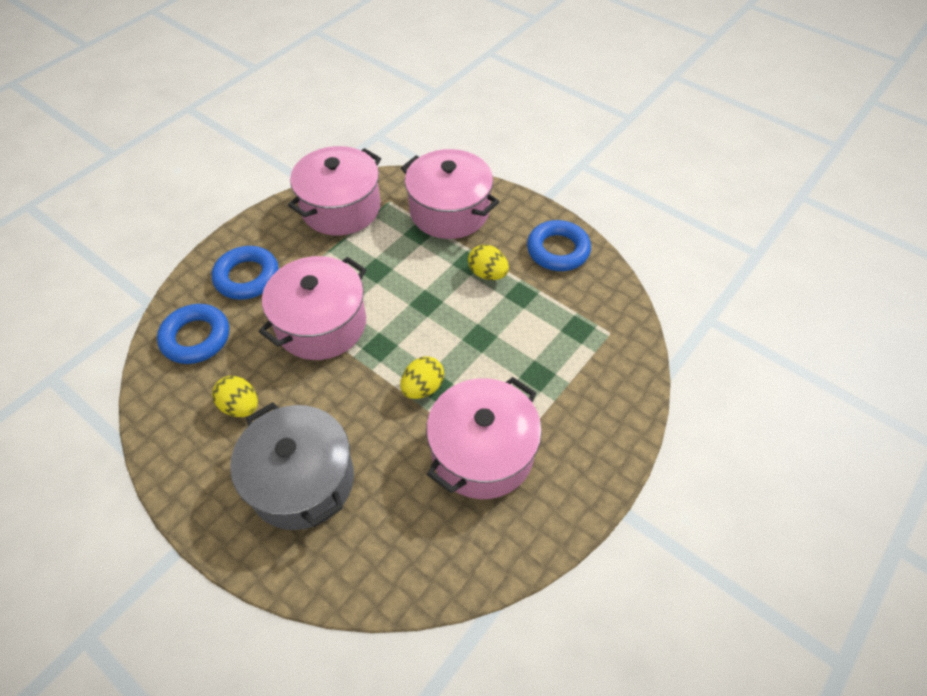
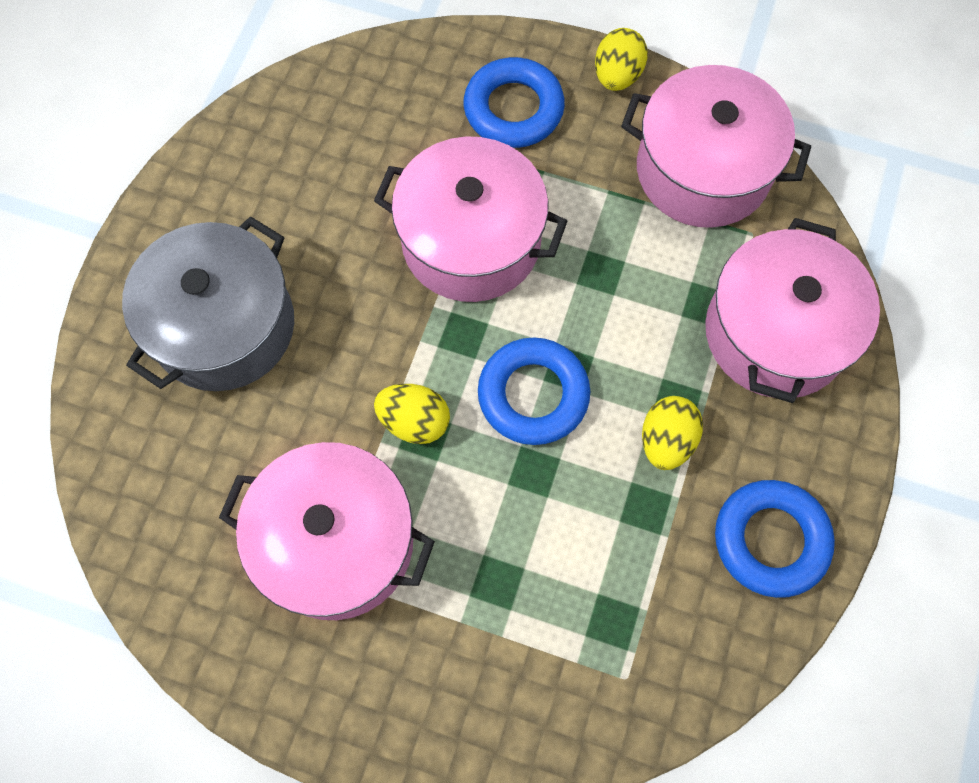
camera: 70 degrees right, 15 degrees up
blue ring [157,304,229,364] -> blue ring moved to [478,338,590,445]
yellow egg [212,376,258,417] -> yellow egg moved to [595,28,648,91]

